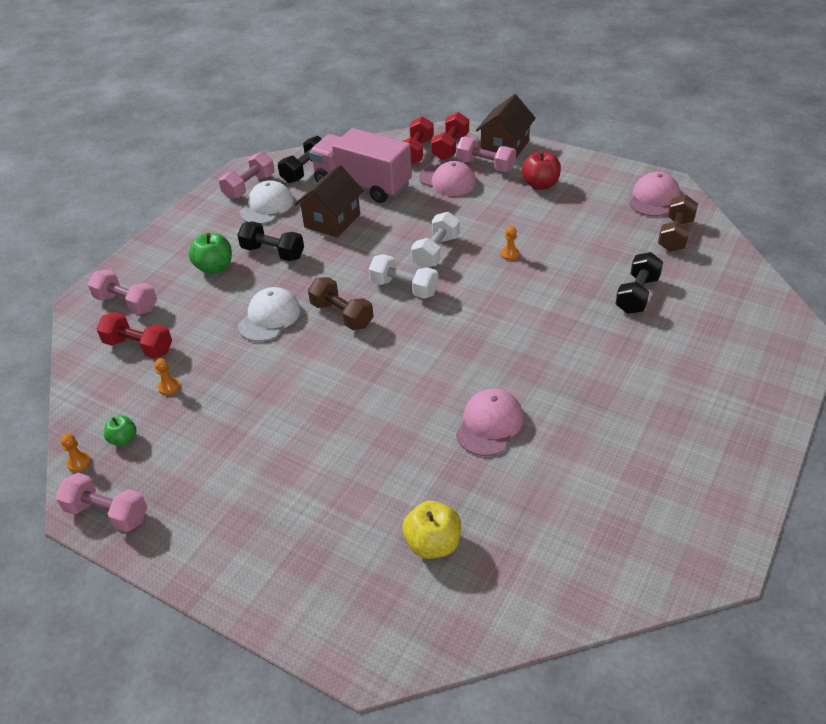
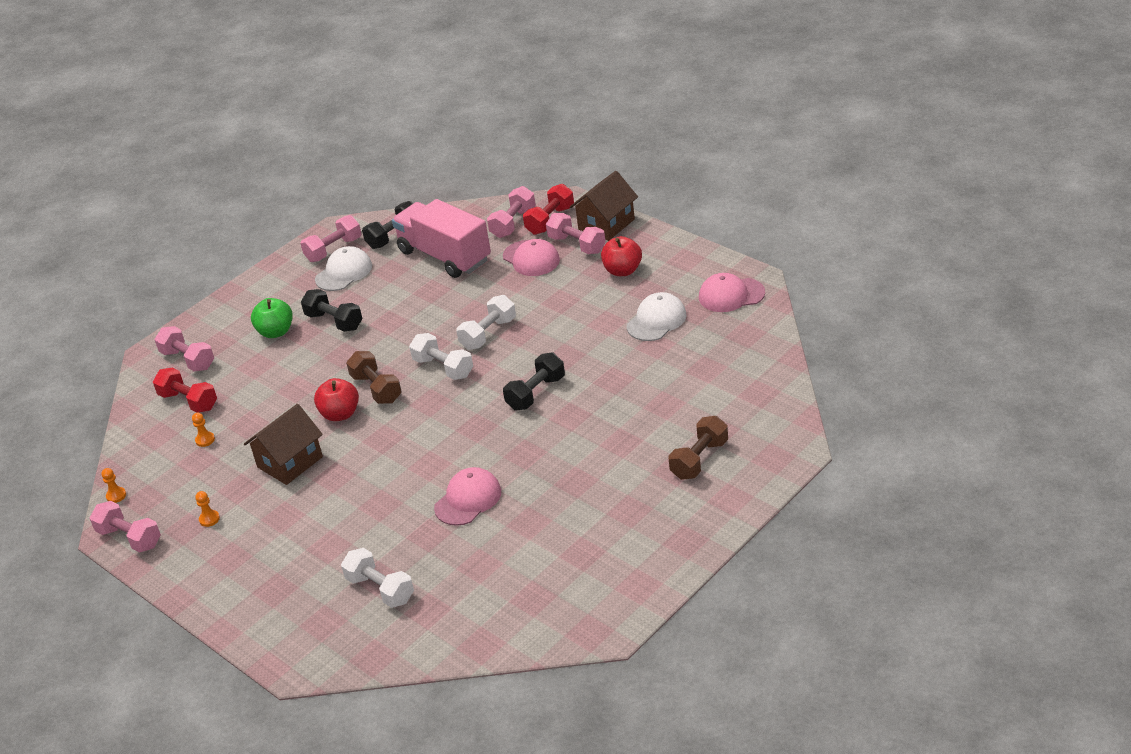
camera: 15 degrees right, 5 degrees down
green apple [104,415,136,446] -> none
white cap [238,287,301,342] -> white cap moved to [627,292,686,341]
brown house [295,165,364,237] -> brown house moved to [244,404,323,485]
yellow apple [402,501,461,559] -> white dumbbell [341,548,414,608]
red dumbbell [403,116,434,165] -> pink dumbbell [487,186,536,238]
orange pawn [501,226,519,260] -> orange pawn moved to [195,491,220,527]
black dumbbell [615,252,663,314] -> black dumbbell moved to [503,353,565,410]
pink cap [629,172,680,216] -> pink cap turned 135 degrees counterclockwise [699,273,765,312]
brown dumbbell [658,195,698,252] -> brown dumbbell moved to [669,416,728,480]
none -> red apple [314,378,359,421]

